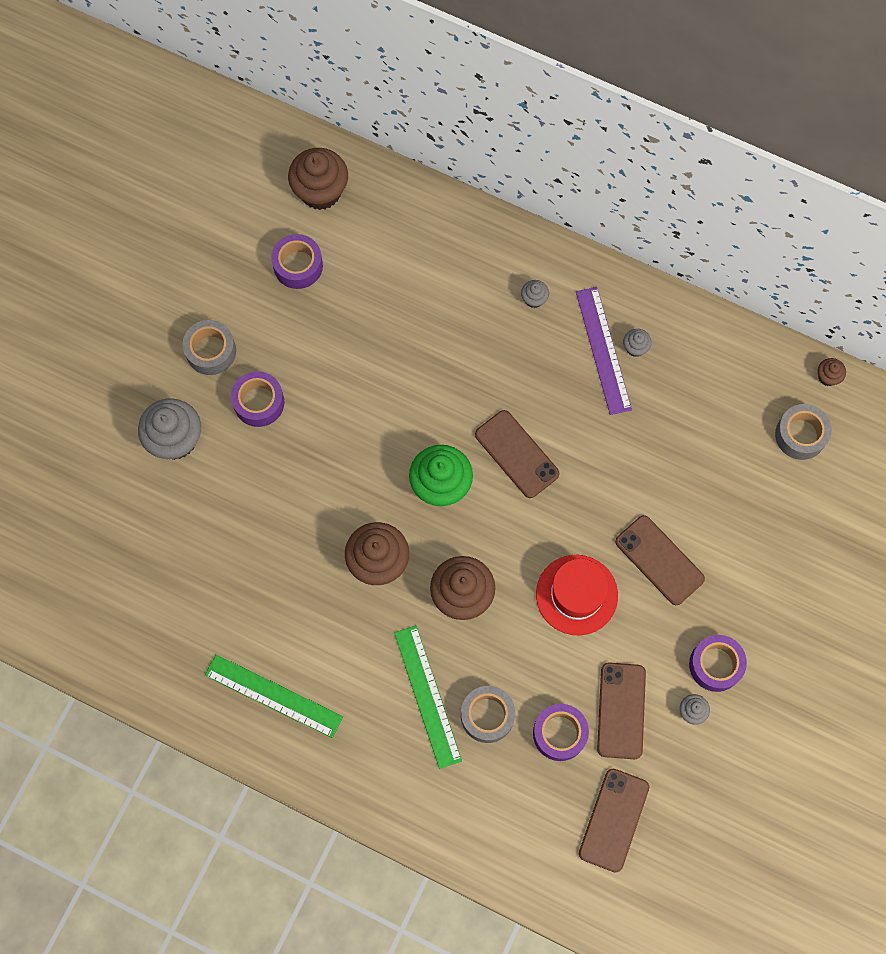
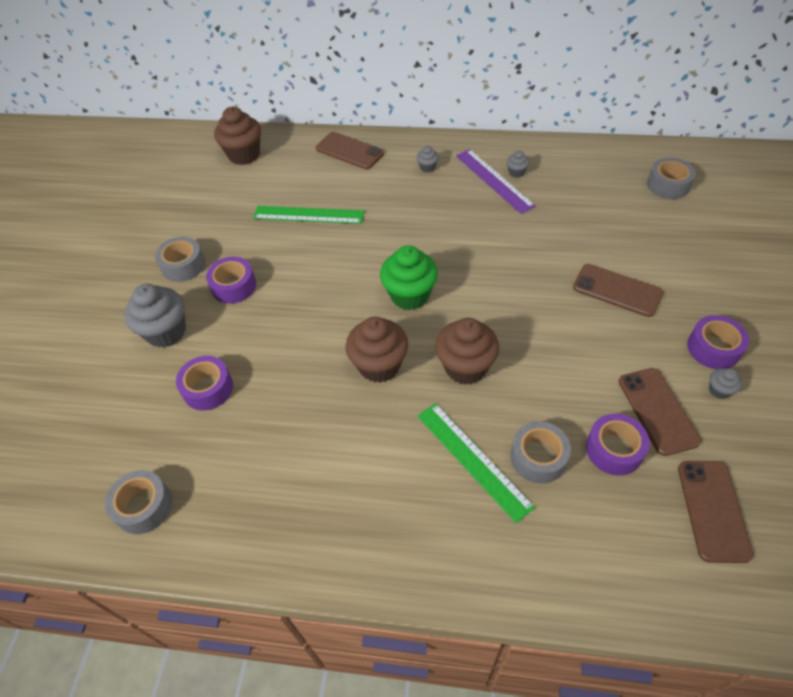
camera: 15 degrees left, 20 degrees down
green ruler [205,654,343,738] -> green ruler moved to [253,206,364,224]
purple tape [271,234,323,289] -> purple tape moved to [176,356,233,411]
brown phone [475,410,560,498] -> brown phone moved to [316,132,384,169]
red hat [536,555,618,635] -> none
brown cupcake [818,358,846,386] -> none
none -> grey tape [105,470,172,534]

